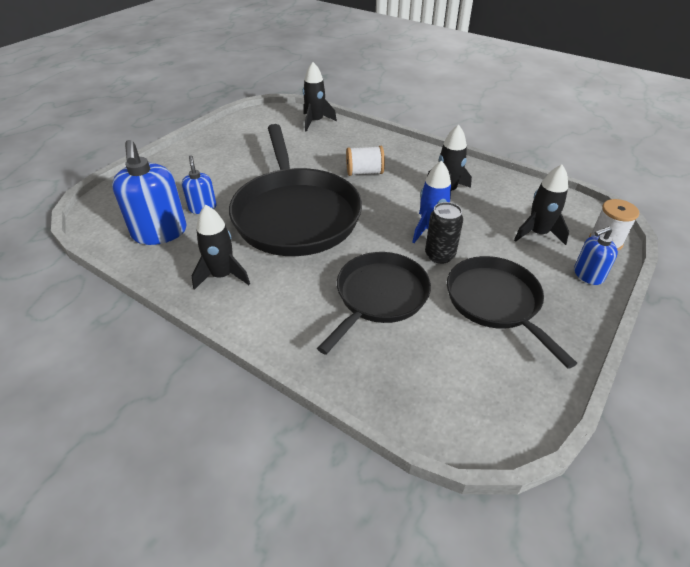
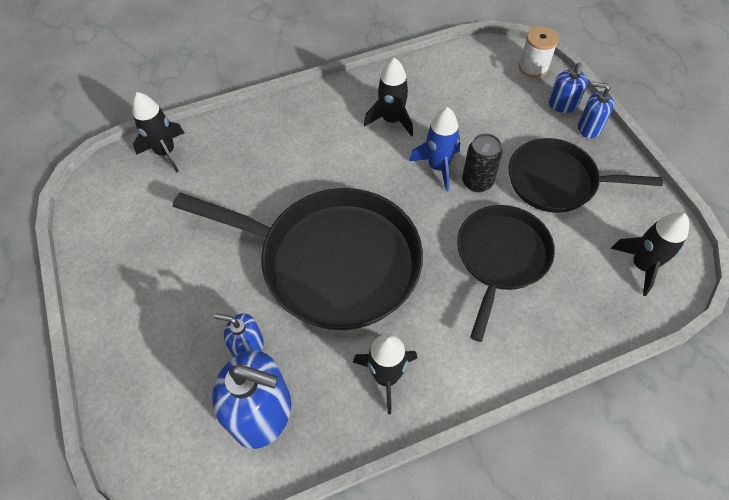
camera: 55 degrees left, 15 degrees up
black pan [317,252,431,355] -> black pan turned 45 degrees clockwise [457,205,555,342]
white spool [346,146,385,176] -> none
black rocket [514,164,569,245] -> black rocket moved to [611,212,689,296]
none -> blue soap dispenser [578,82,614,138]

